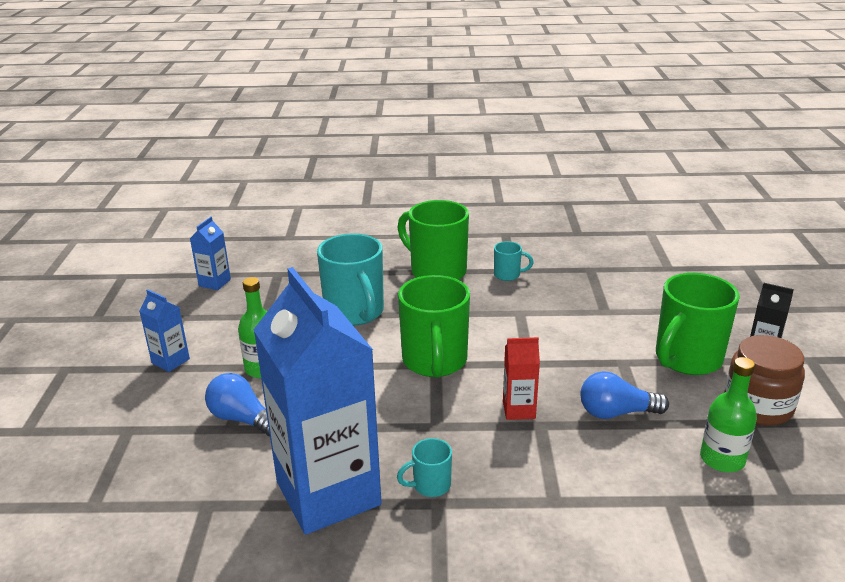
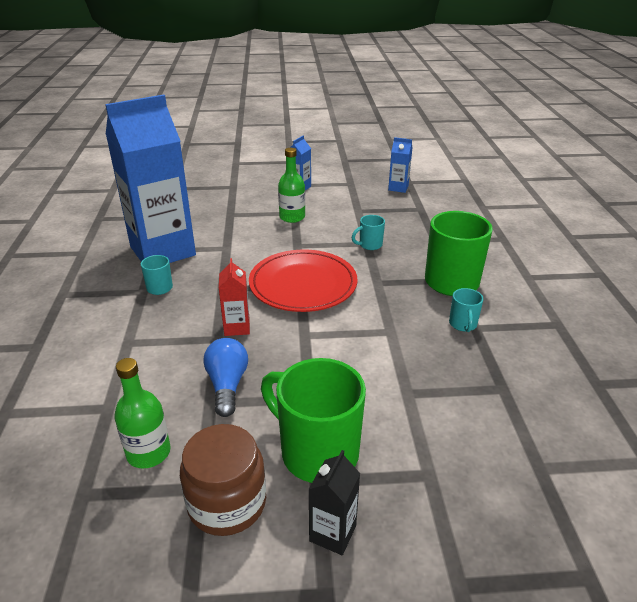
camera: 85 degrees right, 5 degrees up
blue light bulb [205,373,270,436] -> none
turquoise mug [317,233,384,326] -> turquoise mug [352,215,385,250], size x0.47
green mug [398,275,470,378] -> red plate [249,250,357,312]

